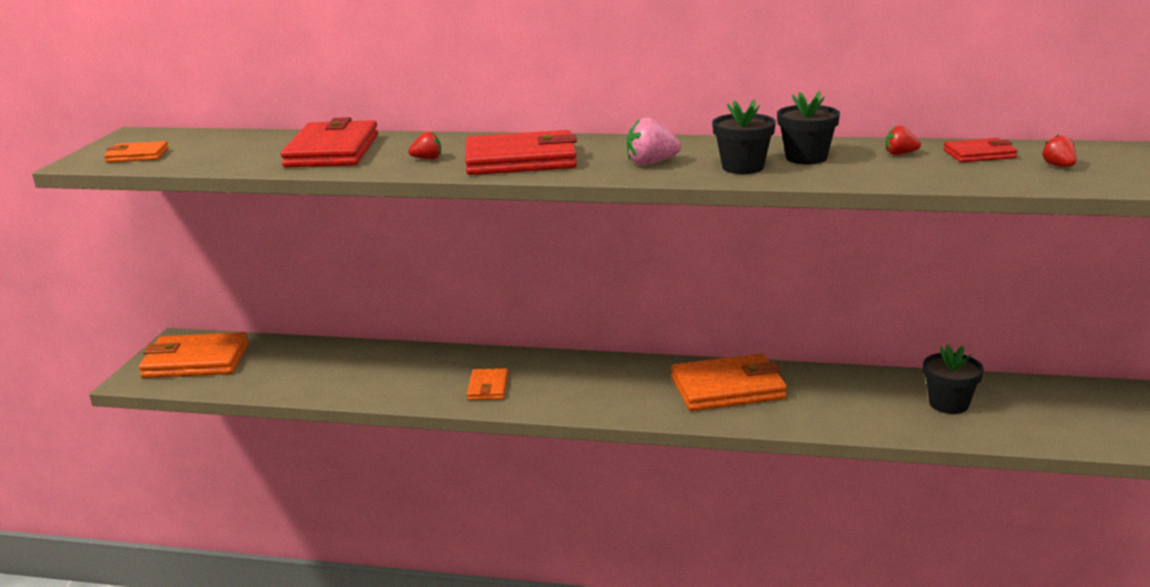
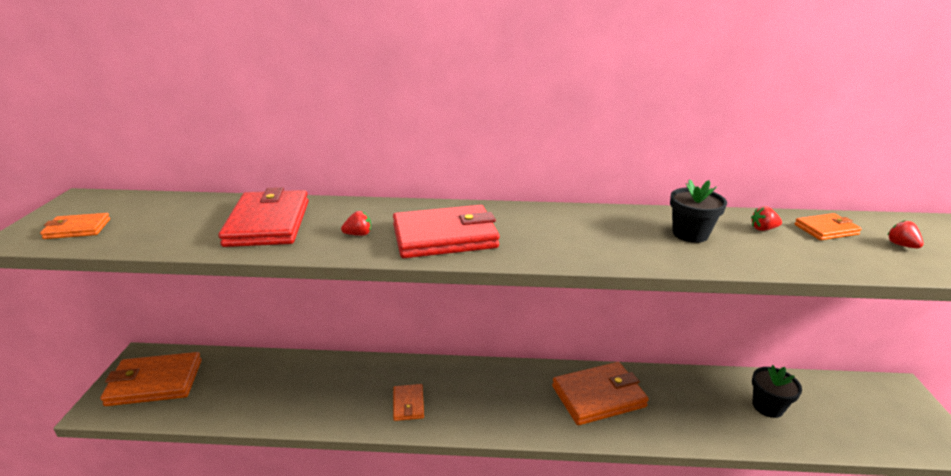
camera: 10 degrees left, 5 degrees up
pink strawberry [627,117,681,165] -> none
black flower pot [712,99,776,174] -> none
red wallet [943,138,1017,163] -> orange wallet [794,213,862,240]

